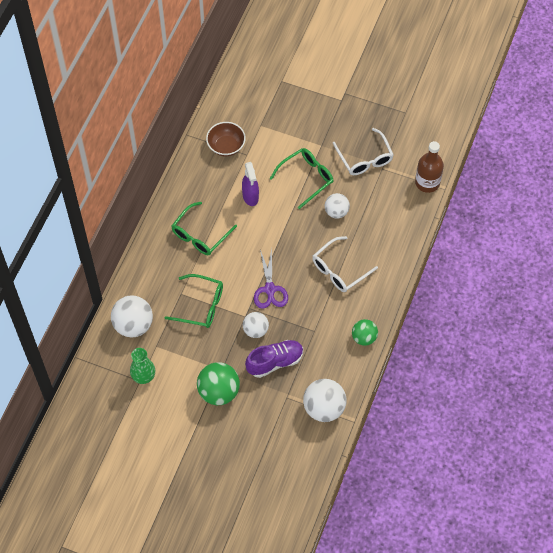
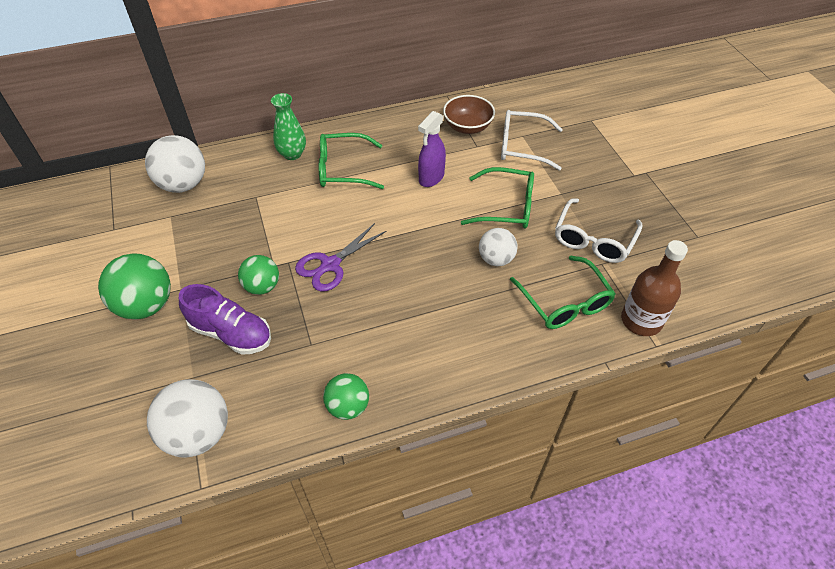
camera: 50 degrees right, 10 degrees down
green vase [130,348,155,384] -> green vase moved to [271,93,306,160]
green glasses [164,274,223,328] -> green glasses moved to [510,256,616,329]
white ball [243,312,269,338] -> green ball [238,255,279,295]
white glasses [312,236,378,292] -> white glasses moved to [501,110,563,171]

